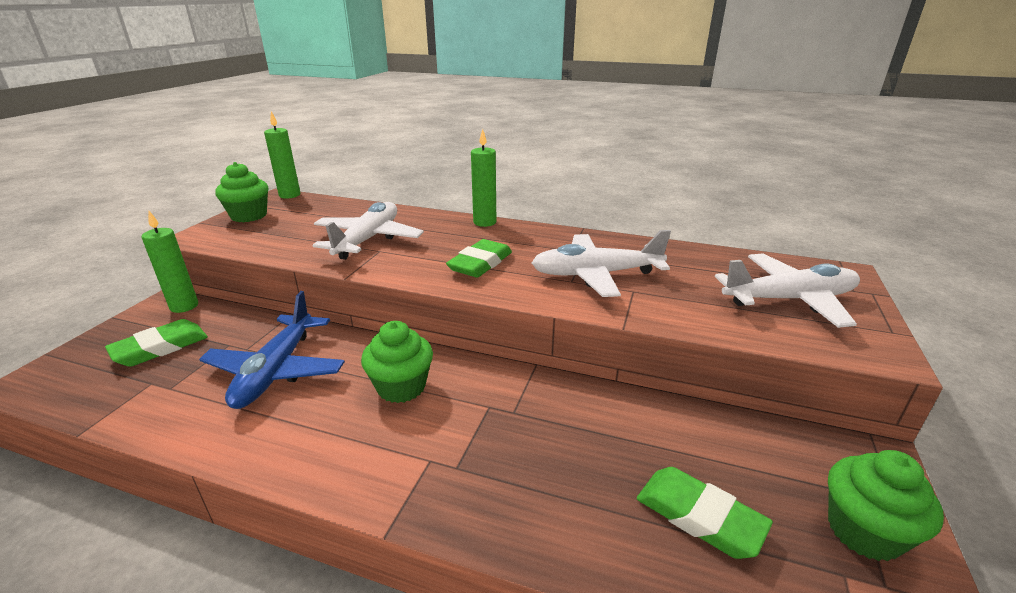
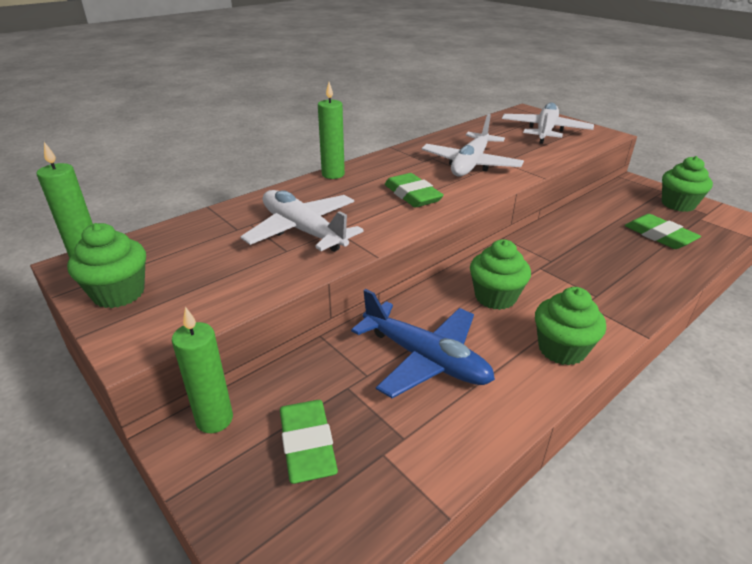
camera: 60 degrees left, 5 degrees up
green eraser [637,467,773,559] -> green eraser turned 75 degrees clockwise [625,214,701,249]
none -> green cupcake [535,287,606,366]

